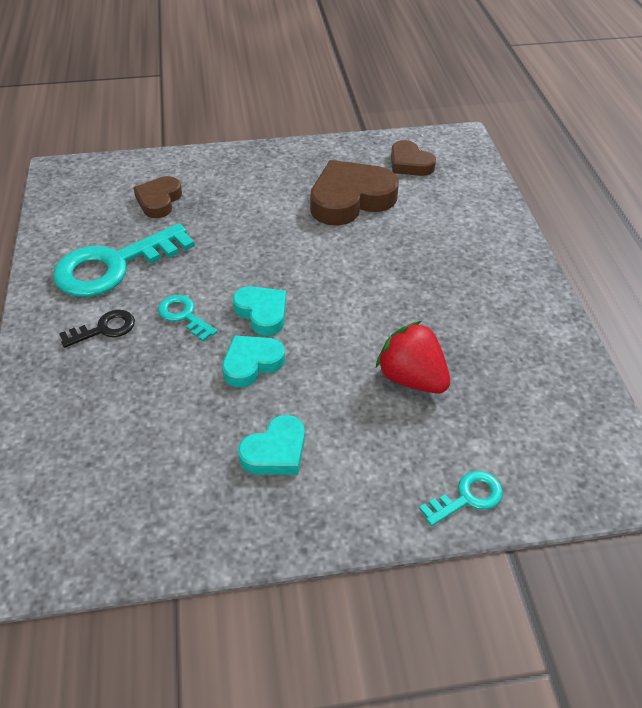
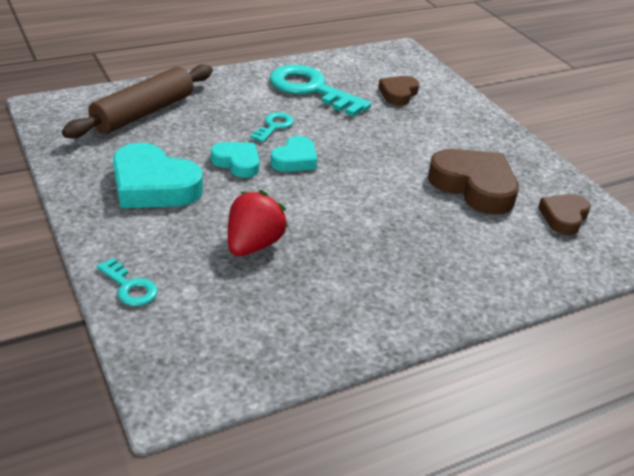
camera: 70 degrees right, 10 degrees down
black key [59,310,135,348] -> none
brown heart [133,176,182,218] -> brown heart turned 60 degrees counterclockwise [378,76,419,106]
turquoise heart [238,415,305,475] -> turquoise heart [113,143,203,208], size x1.73
none -> brown rolling pin [62,64,213,139]

